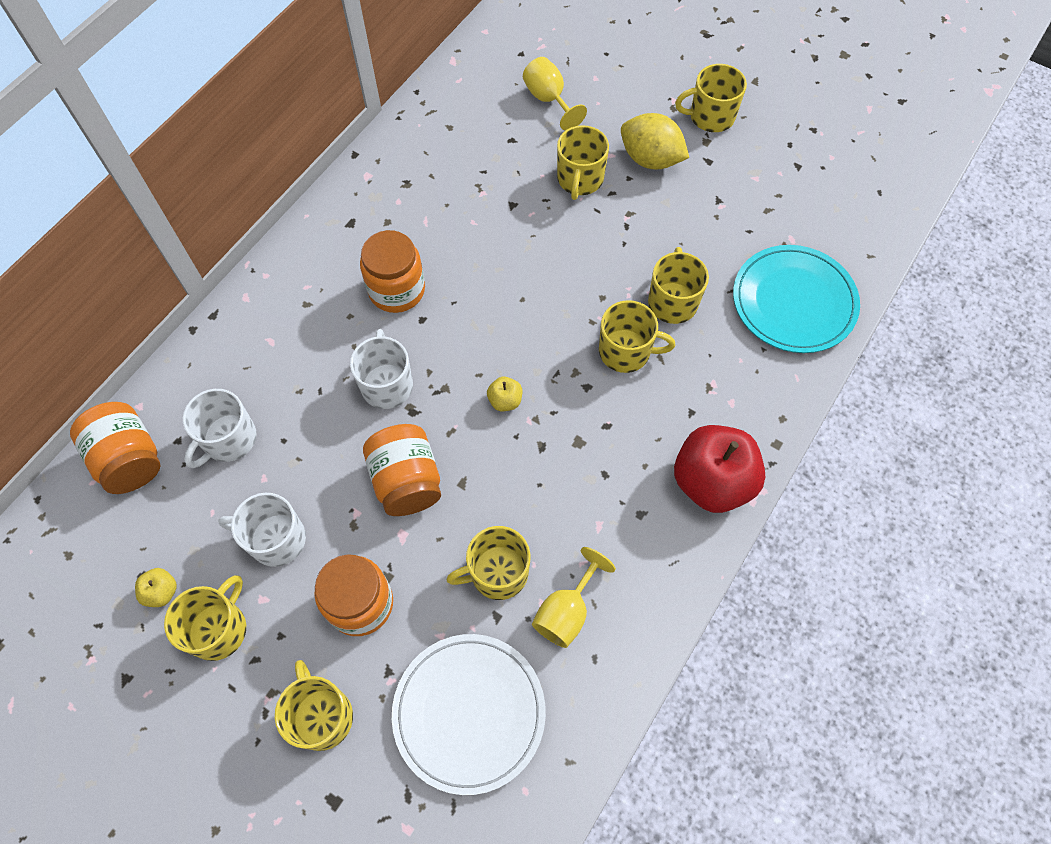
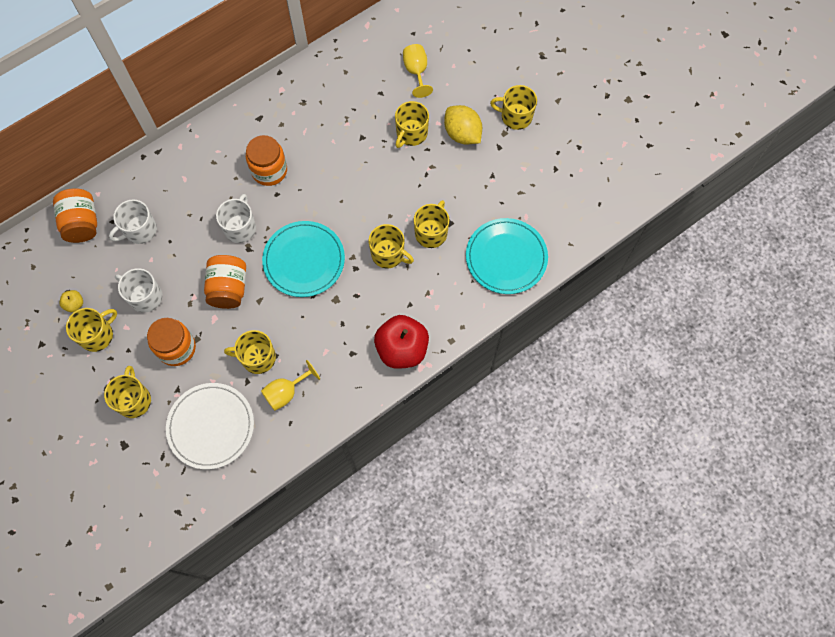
camera: 20 degrees right, 5 degrees up
yellow apple [487,377,522,411] -> turquoise plate [262,221,345,297]

